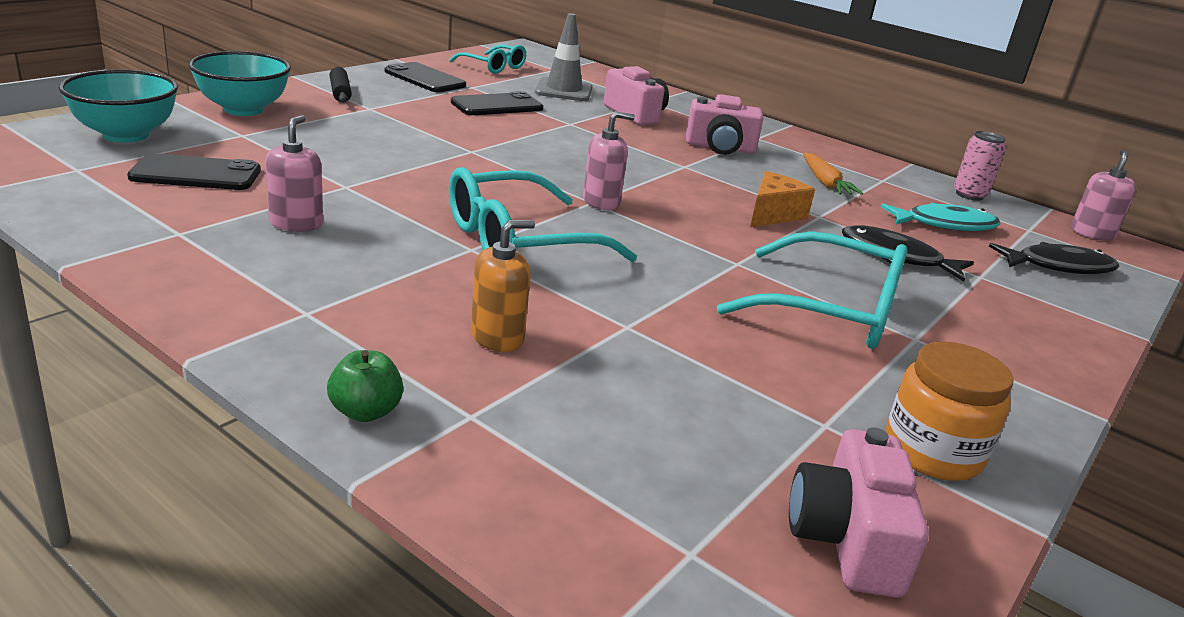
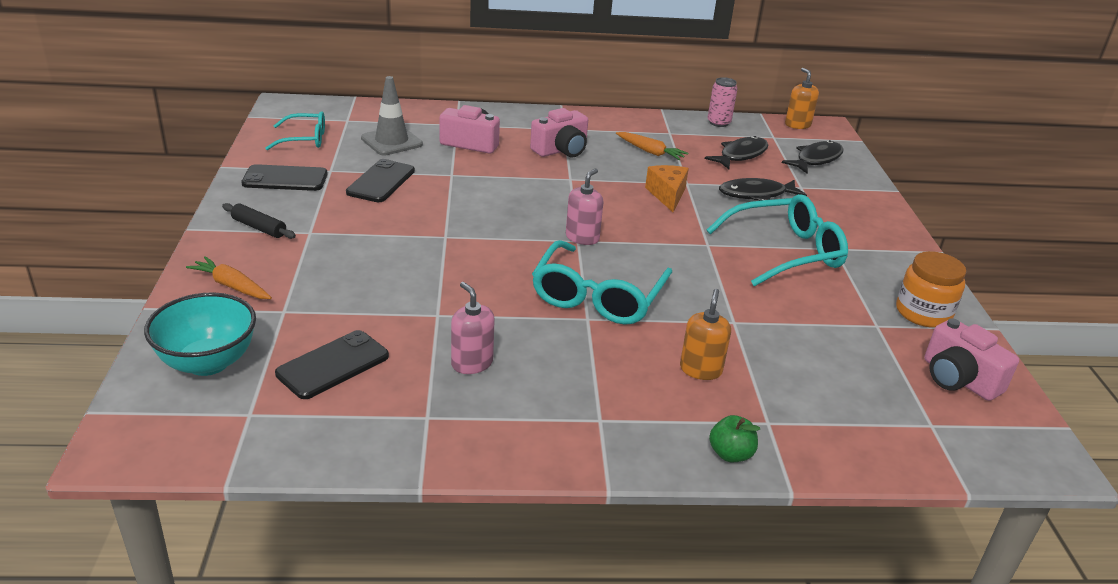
camera: 40 degrees left, 5 degrees up
turquoise bowl [189,51,291,116] -> orange carrot [186,256,272,299]
turquoise fish [880,203,1001,231] -> black fish [705,136,768,169]
pink soap dispenser [1071,150,1137,241] -> orange soap dispenser [785,68,819,129]

